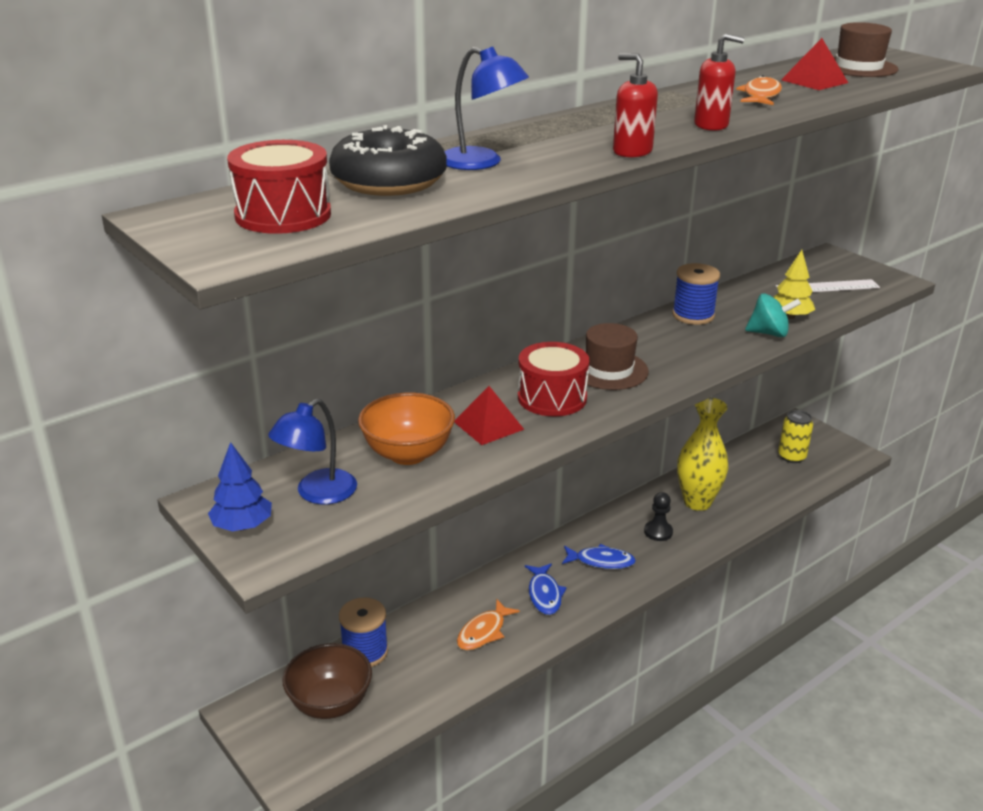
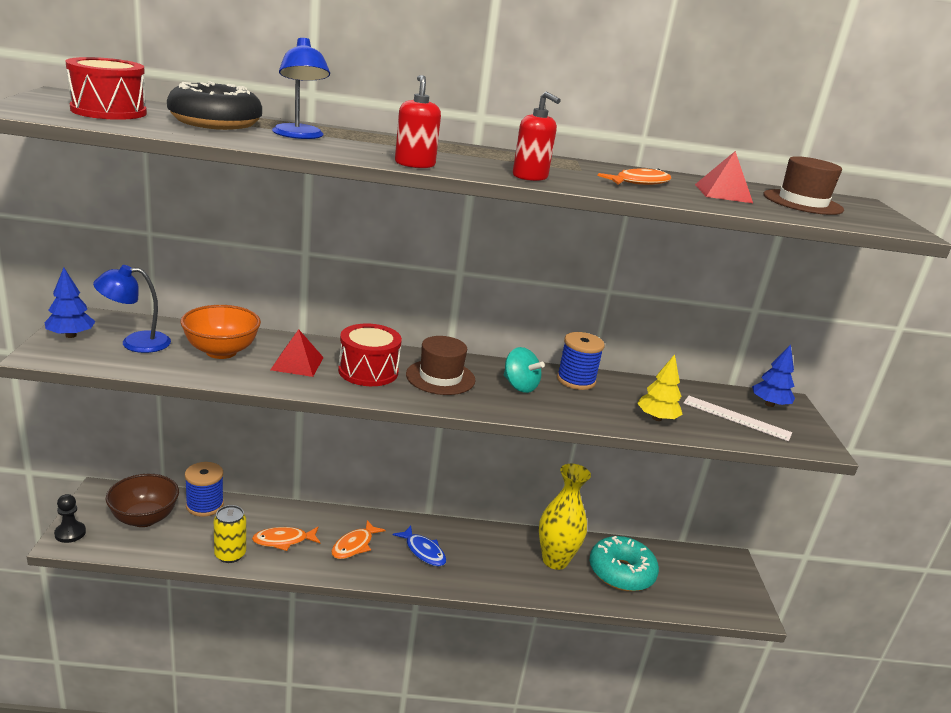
camera: 35 degrees right, 5 degrees down
blue fish [525,563,567,615] -> orange fish [331,520,385,559]
black pawn [644,492,673,541] -> black pawn moved to [54,494,86,543]
turquoise spinning top [745,293,801,337] -> turquoise spinning top moved to [504,347,545,393]
yellow can [778,410,813,463] -> yellow can moved to [214,505,246,563]
none -> turquoise donut [590,536,659,591]
none -> blue tree [752,344,795,407]

